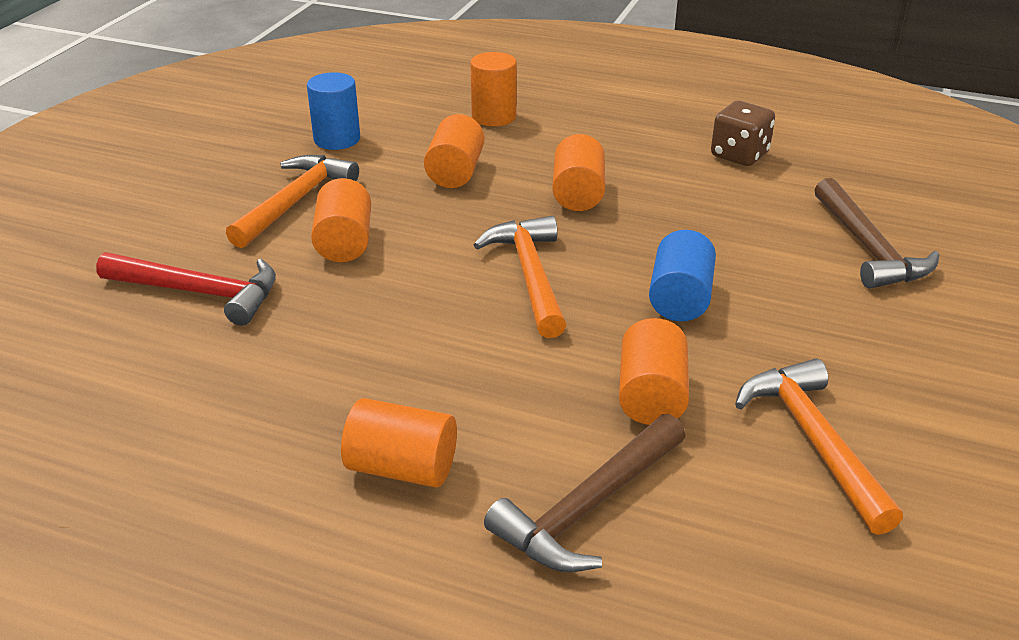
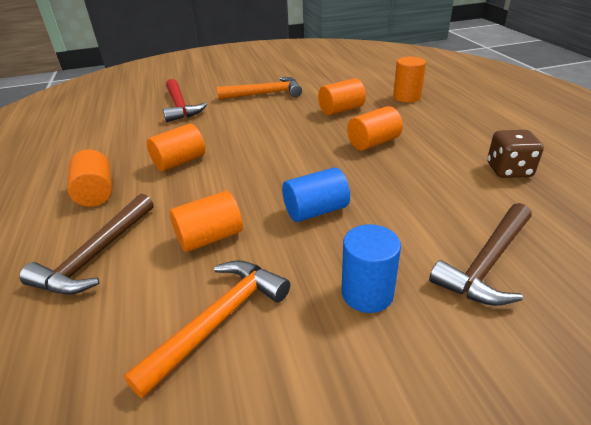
camera: 55 degrees right, 0 degrees up
blue cylinder [307,72,360,150] -> blue cylinder moved to [341,224,401,313]
orange cylinder [311,178,371,262] -> orange cylinder moved to [147,124,205,171]
orange hammer [474,216,566,338] -> none
brown hammer [484,414,686,572] -> brown hammer turned 75 degrees counterclockwise [19,194,154,295]

